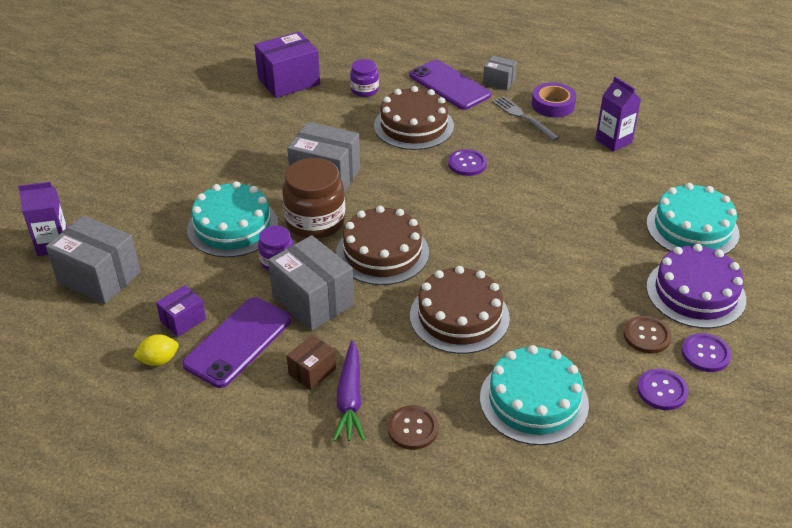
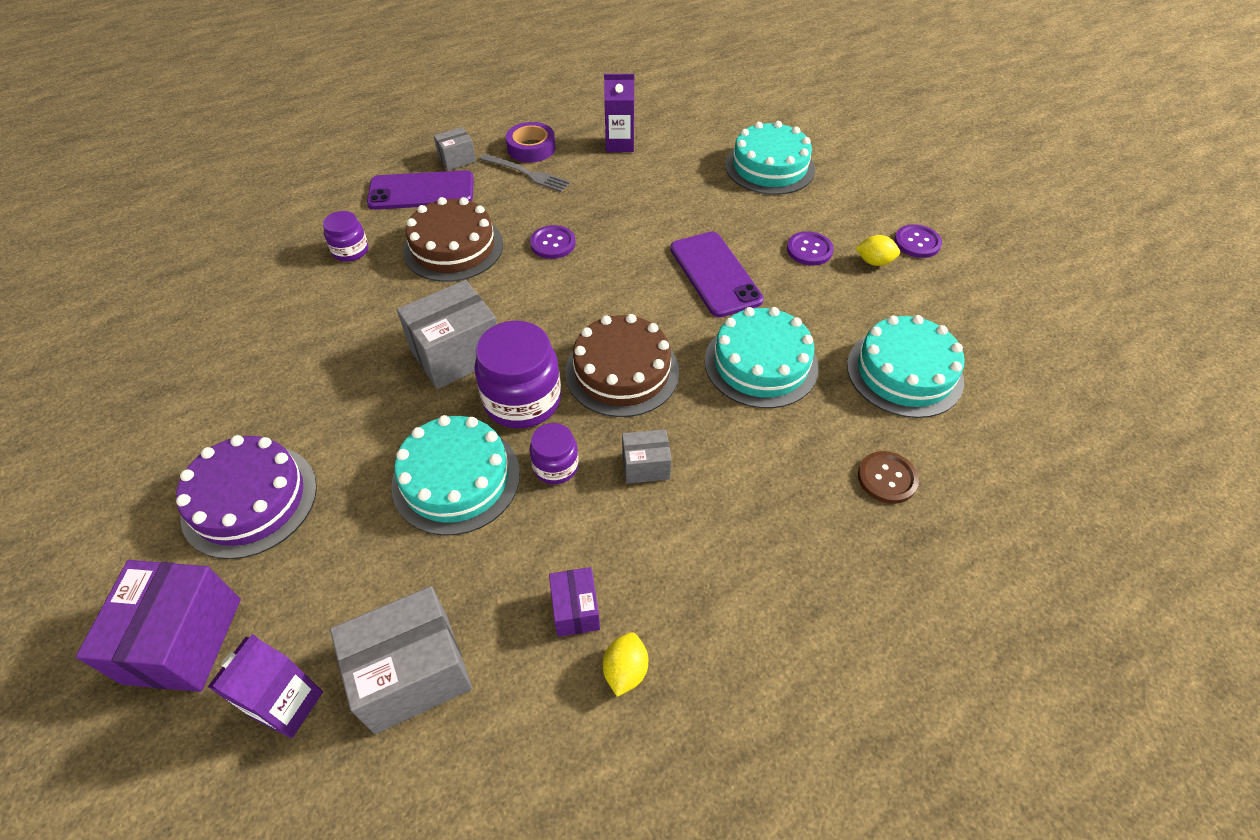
camera: 55 degrees left, 10 degrees up
purple phone [182,297,292,388] -> purple phone moved to [670,232,764,317]
purple box [254,32,320,98] -> purple box moved to [76,560,241,692]
grey box [268,235,354,331] -> grey box [622,429,672,484], size x0.53
brown jar [282,158,345,239] -> purple jar [474,321,561,428]
brown box [287,335,336,390] -> none
purple carrot [333,340,365,441] -> none
brown cake [410,266,510,354] -> turquoise cake [705,307,819,408]
grey fork [492,96,560,141] -> grey fork turned 150 degrees counterclockwise [480,154,570,192]
brown button [623,316,672,353] -> yellow lemon [856,235,900,266]
purple button [637,369,688,410] -> purple button moved to [787,231,834,265]
purple cake [646,244,746,329] -> purple cake moved to [176,435,317,559]

